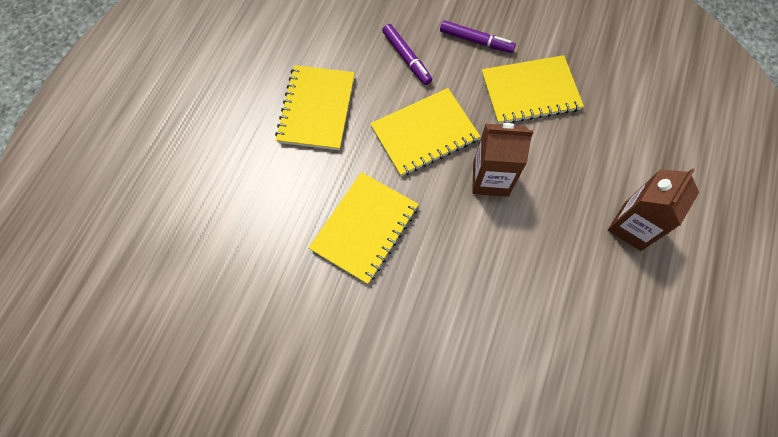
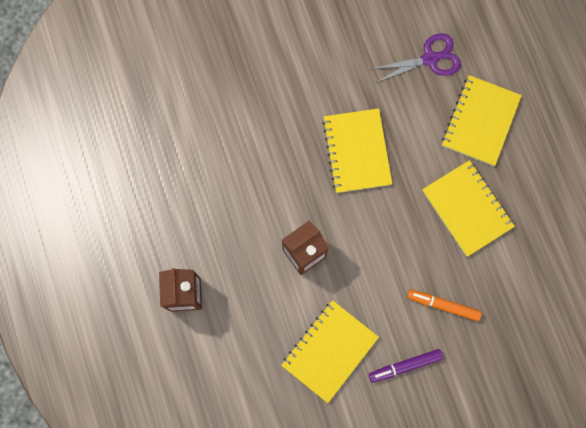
camera: 140 degrees right, 10 degrees up
yellow notebook [370,88,480,176] -> yellow notebook moved to [442,75,522,166]
purple marker [382,24,432,85] -> orange marker [407,289,482,321]
none -> purple scissors [372,33,461,83]

